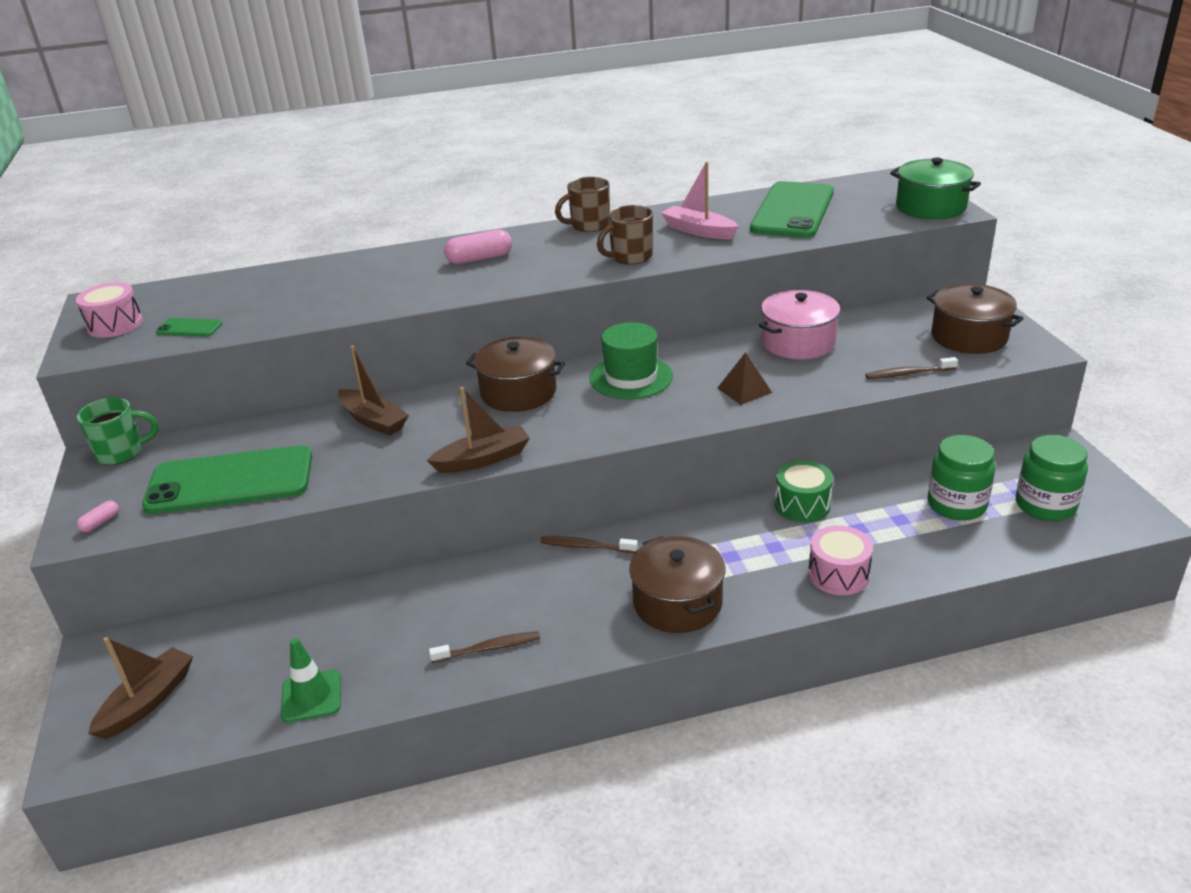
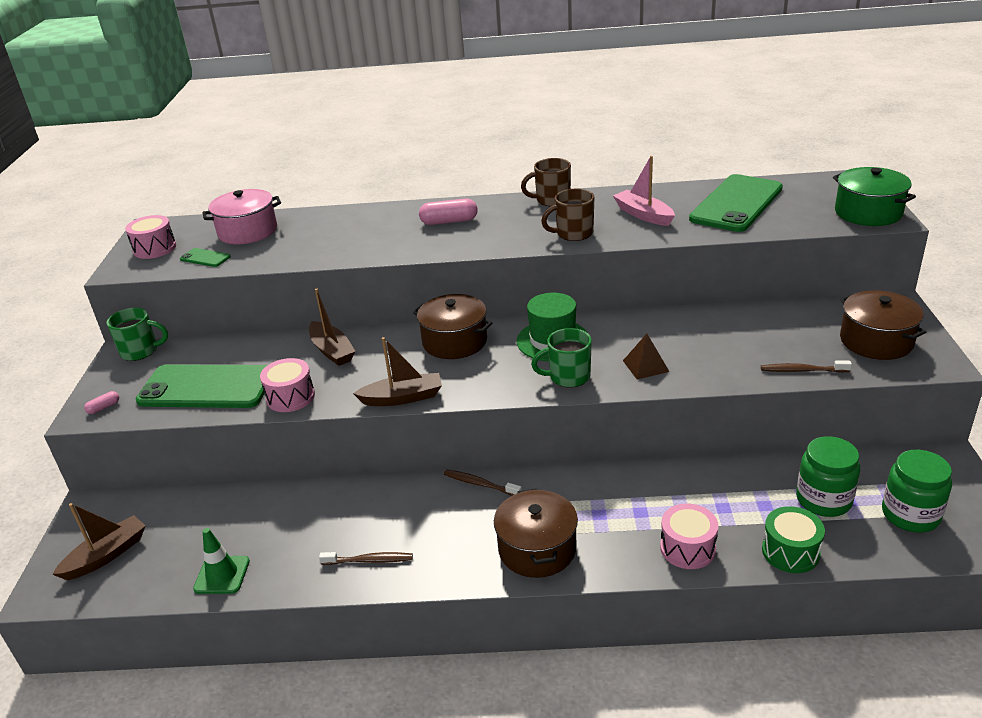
camera: 15 degrees right, 0 degrees up
pink pot [759,290,840,360] -> pink pot moved to [202,189,281,244]
green drum [775,460,833,522] -> green drum moved to [762,506,825,573]
none -> pink drum [260,358,315,412]
none -> green mug [531,328,592,388]

